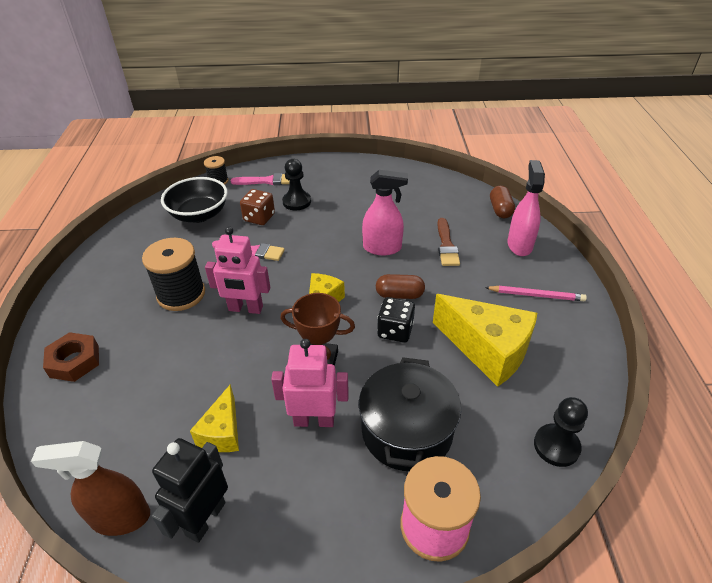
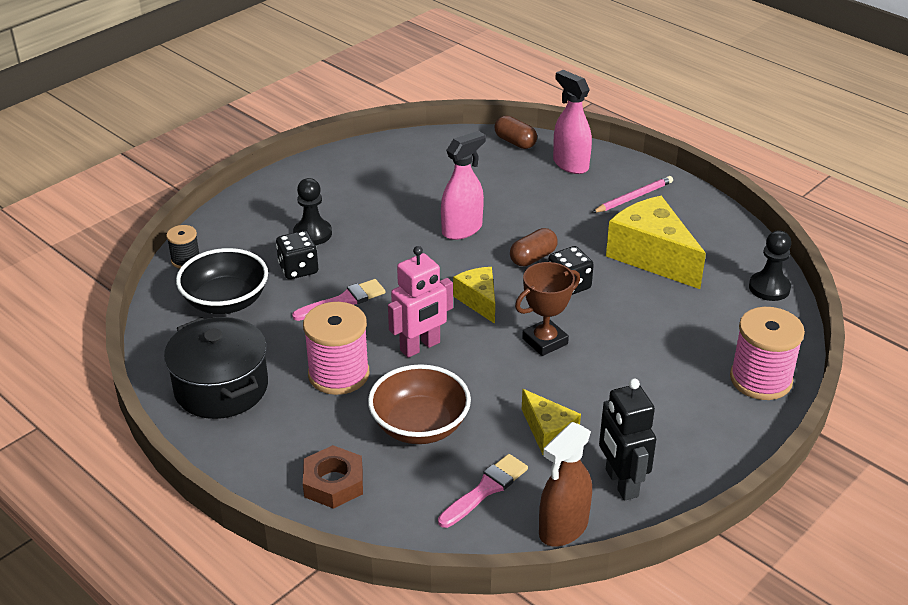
camera: 45 degrees left, 5 degrees down
black spool [142,238,205,311] -> pink spool [303,302,370,395]
pink brush [231,173,290,185] -> pink brush moved to [438,454,528,528]
brown dice [240,189,275,225] -> black dice [276,231,318,279]
pink robot [271,339,349,427] -> none
black pot [359,357,461,471] -> black pot moved to [164,317,268,419]
yellow cheese [433,294,537,387] -> yellow cheese turned 120 degrees counterclockwise [606,196,706,289]
brown brush [437,218,460,266] -> none
none -> brown bowl [368,364,471,444]

